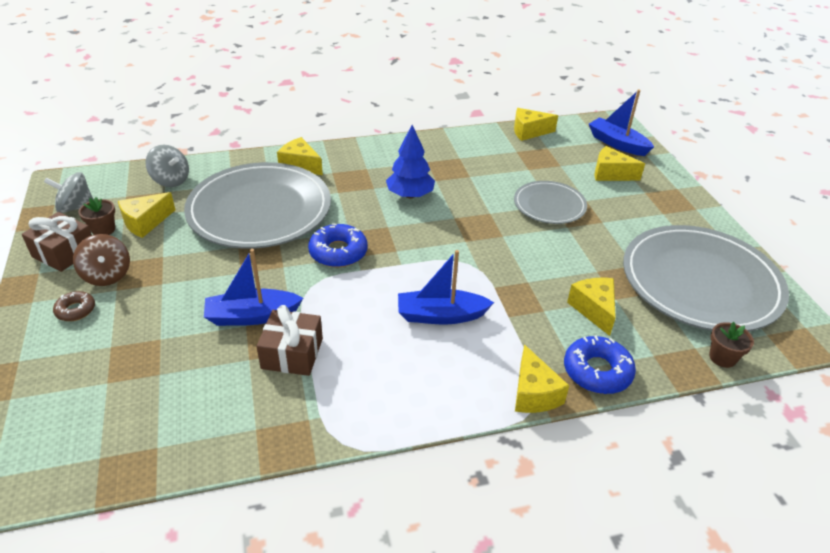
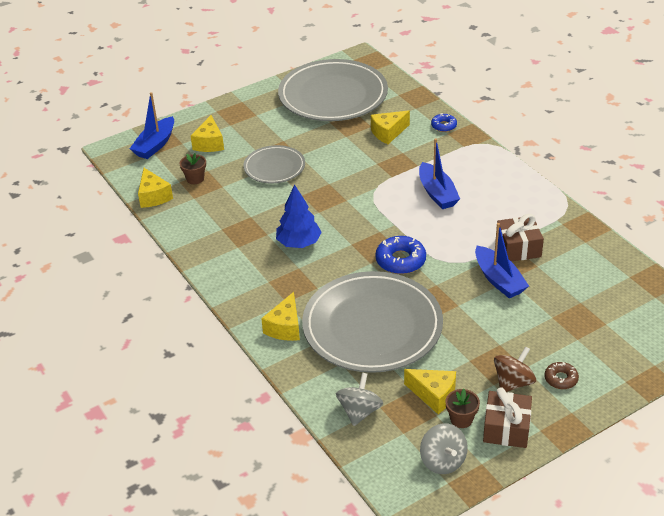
camera: 105 degrees left, 0 degrees up
yellow cheese [515,344,569,413] -> none
blue donut [564,336,636,394] -> blue donut [431,113,457,132], size x0.59
brown flower pot [709,322,754,368] -> brown flower pot moved to [180,153,206,184]

